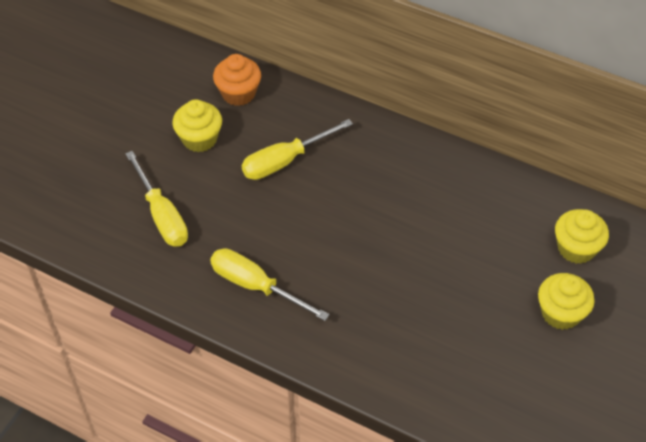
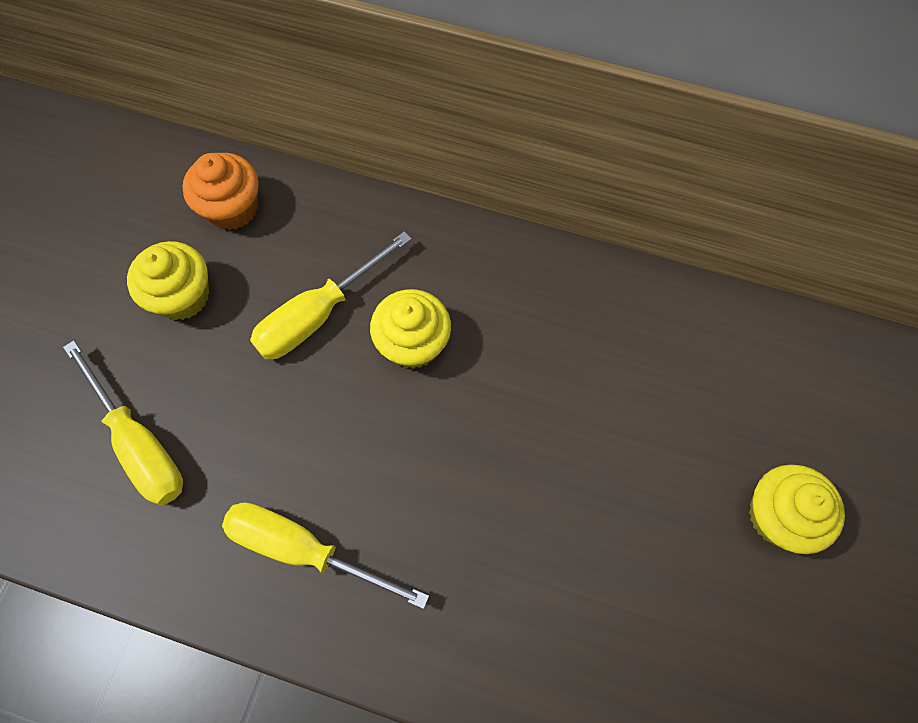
camera: 10 degrees left, 15 degrees up
yellow cupcake [555,209,609,264] -> yellow cupcake moved to [370,289,451,369]

